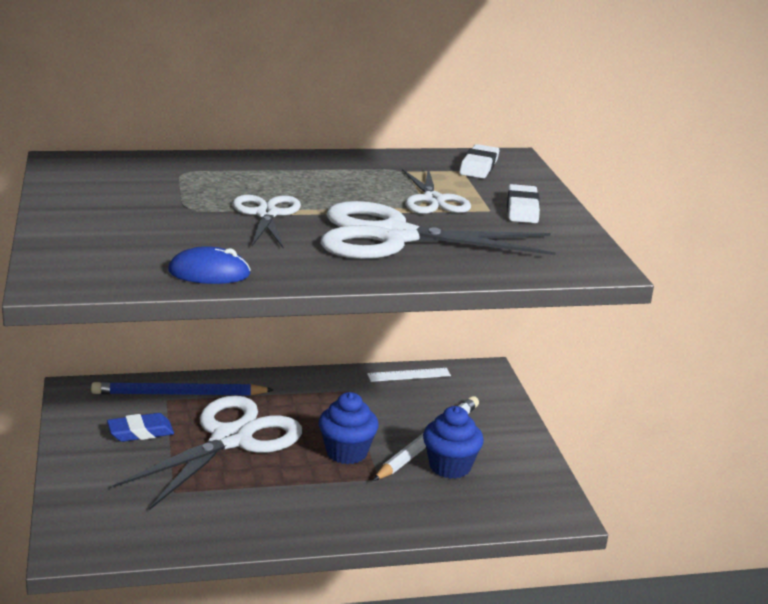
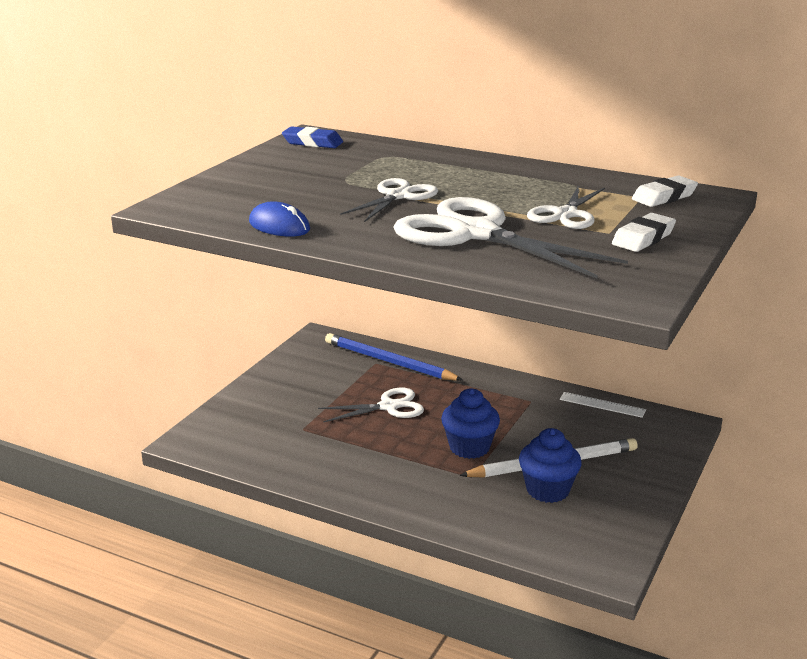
camera: 40 degrees right, 0 degrees up
blue eraser [107,413,174,442] -> blue eraser moved to [282,126,343,148]
white scissors [113,395,302,510] -> white scissors [318,388,424,422], size x0.55

